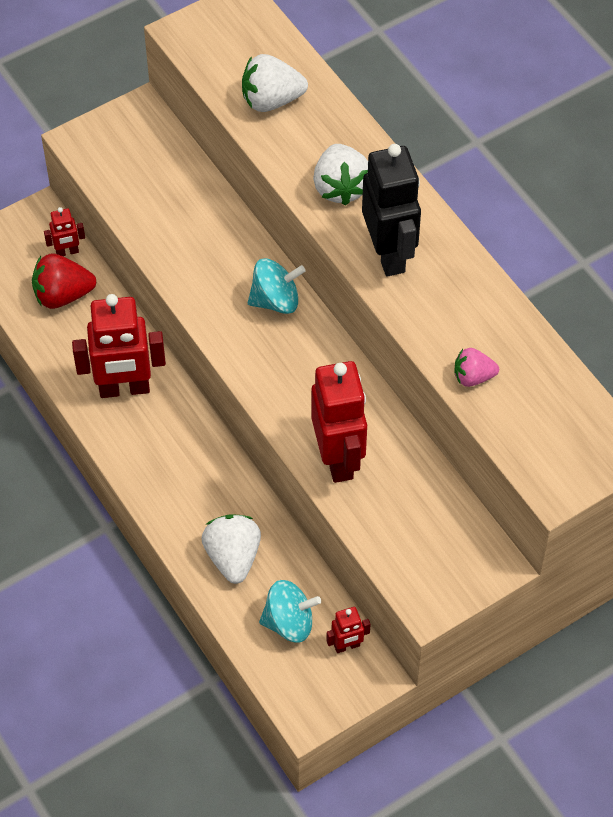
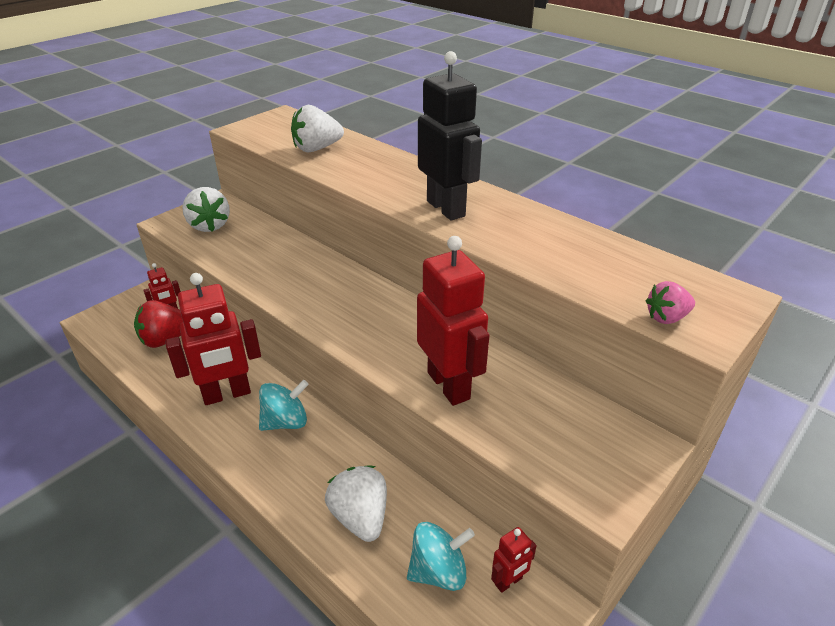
camera: 15 degrees left, 20 degrees down
turquoise spinning top [248,258,306,314] -> turquoise spinning top moved to [259,380,309,431]
white strawberry [313,144,368,206] -> white strawberry moved to [182,187,230,232]
pink strawberry [454,348,499,387] -> pink strawberry moved to [646,281,695,324]

